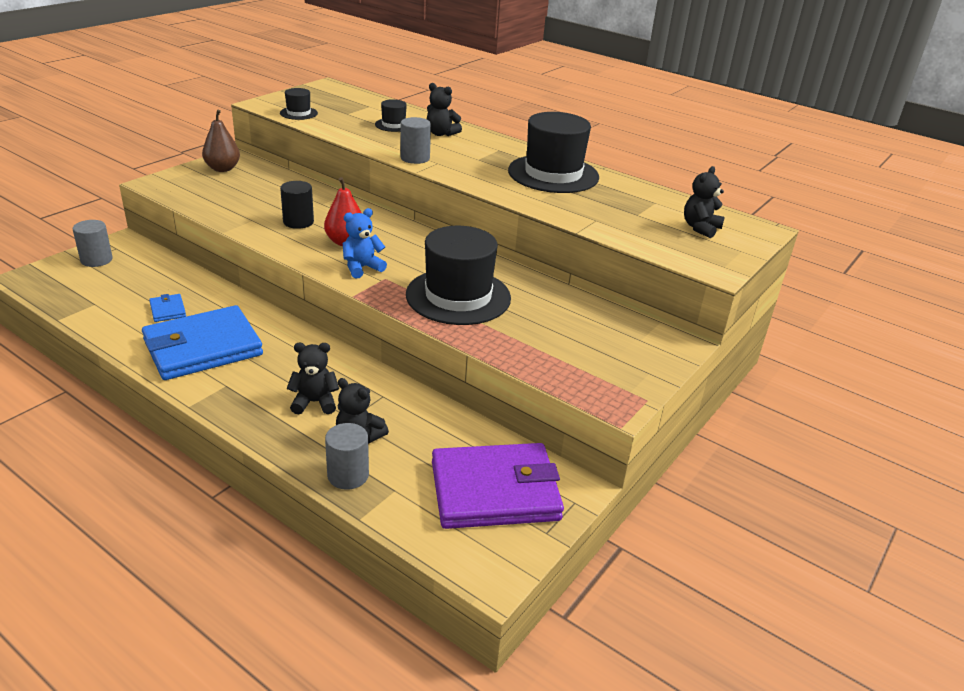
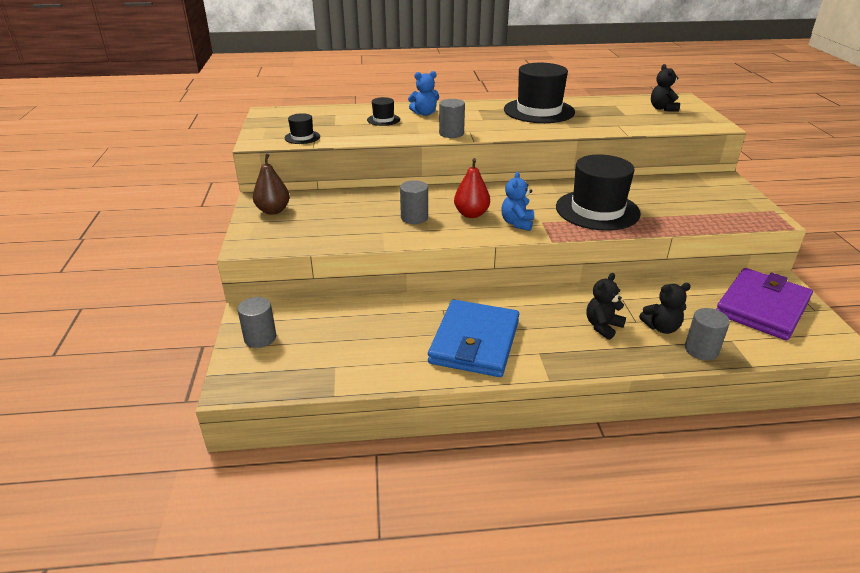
camera: 40 degrees left, 0 degrees up
blue wallet [149,294,186,322] -> none
black cylinder [280,181,314,229] -> grey cylinder [400,180,428,224]
black teddy bear [427,83,462,136] -> blue teddy bear [408,71,439,116]

